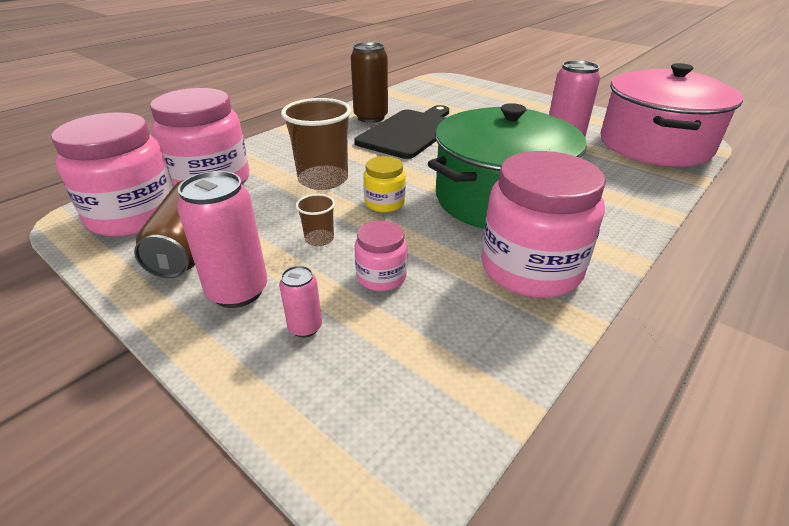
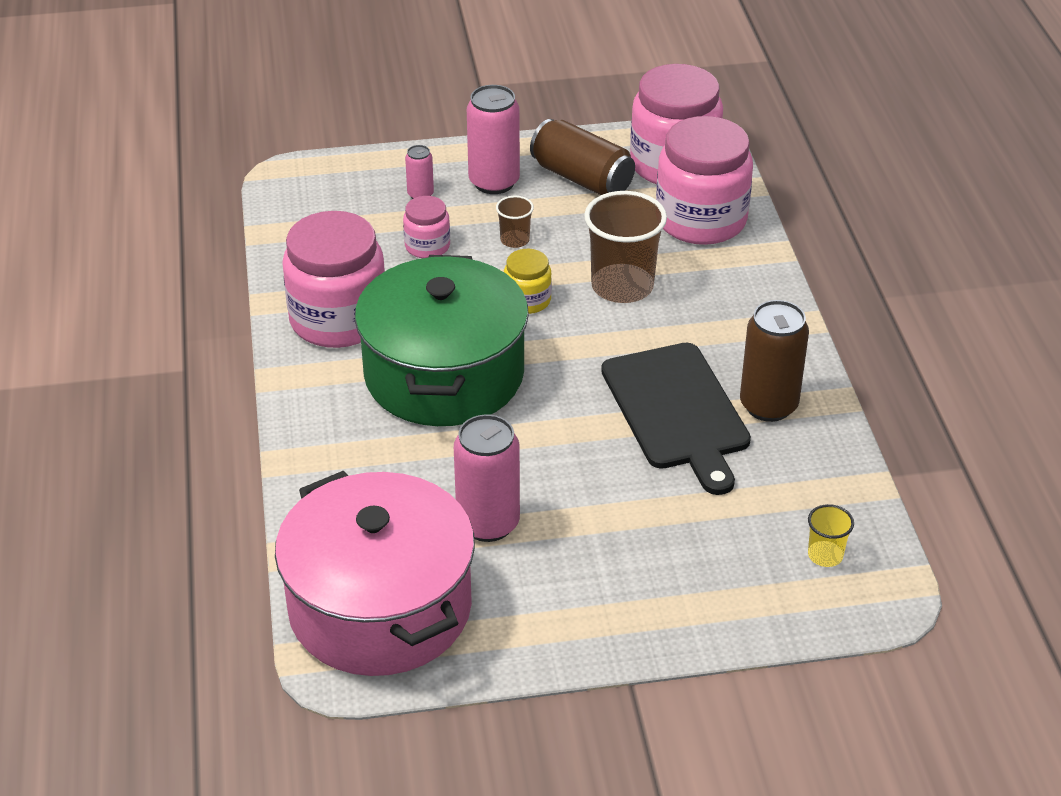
camera: 130 degrees right, 5 degrees up
none -> yellow cup [808,504,854,567]

